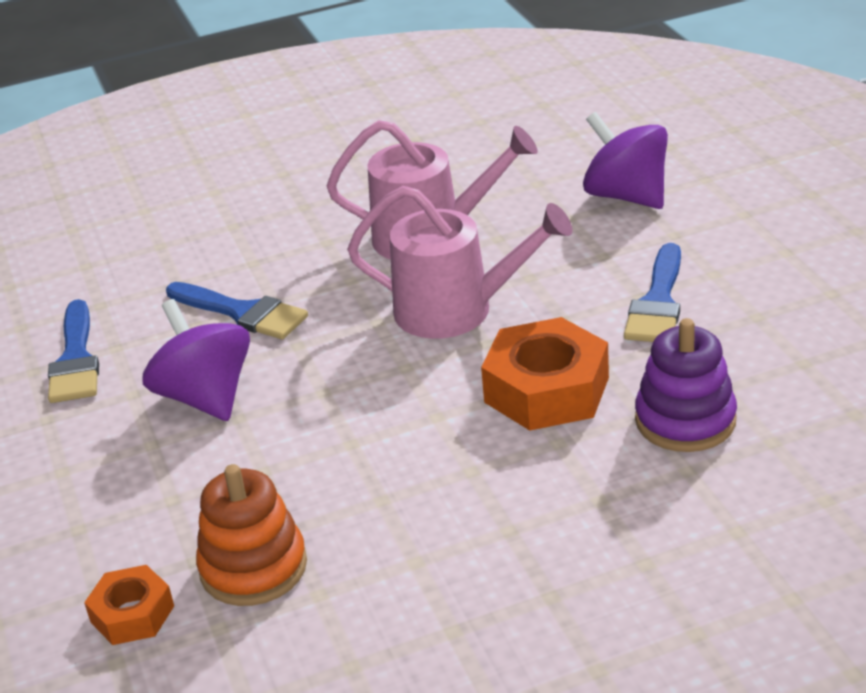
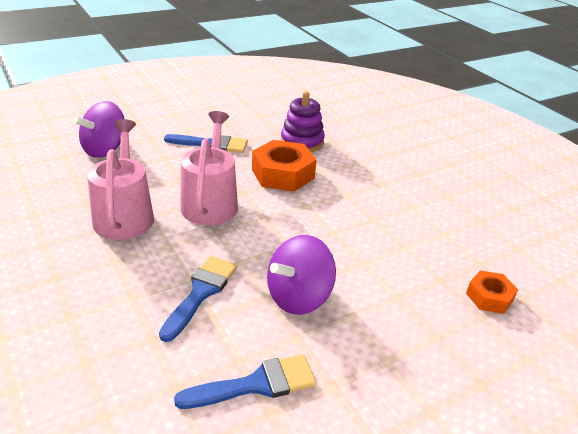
camera: 105 degrees left, 0 degrees up
orange stacking toy [196,464,307,606] -> none

